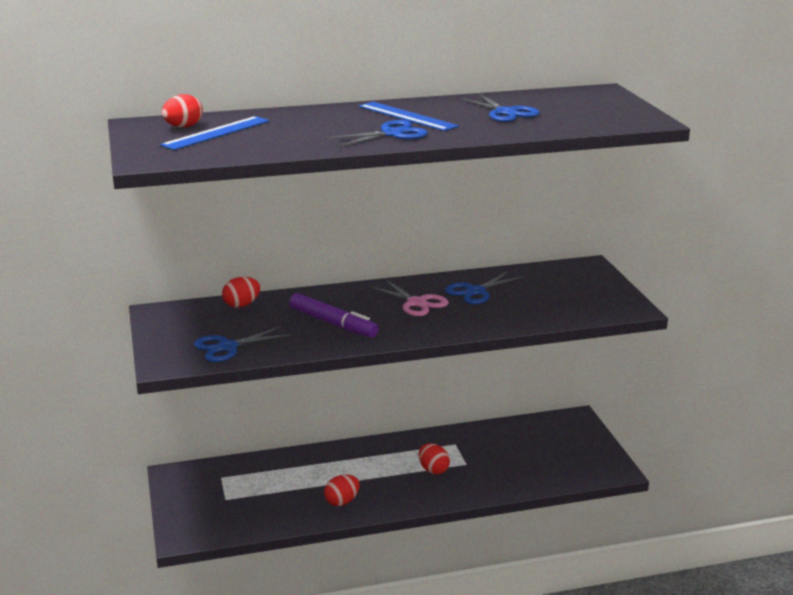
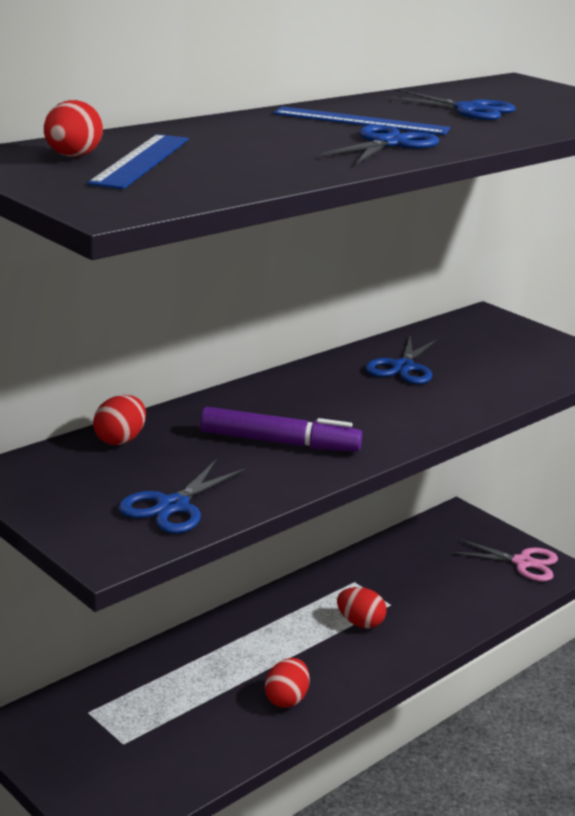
camera: 30 degrees left, 0 degrees up
pink scissors [368,279,449,316] -> pink scissors moved to [450,538,558,582]

